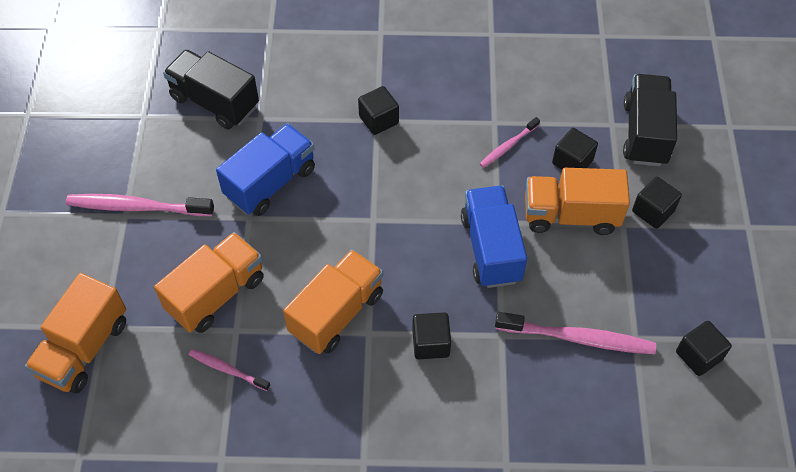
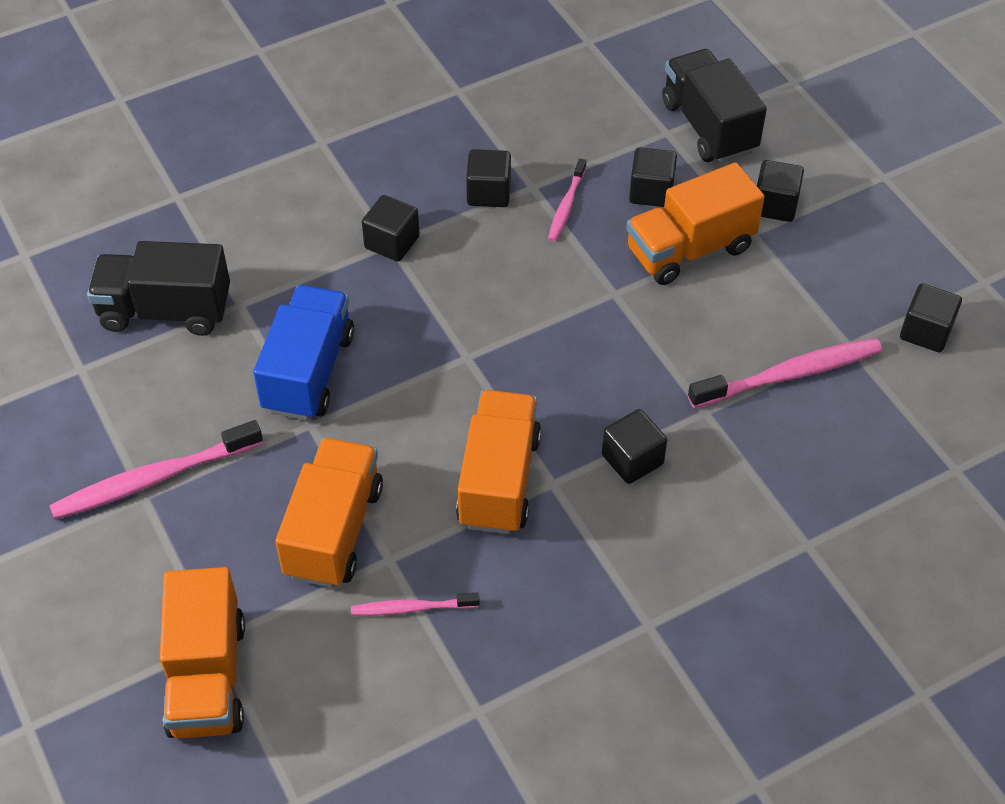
camera: 30 degrees left, 5 degrees down
blue truck [461,186,527,288] -> none
none -> black cube [466,149,511,207]

